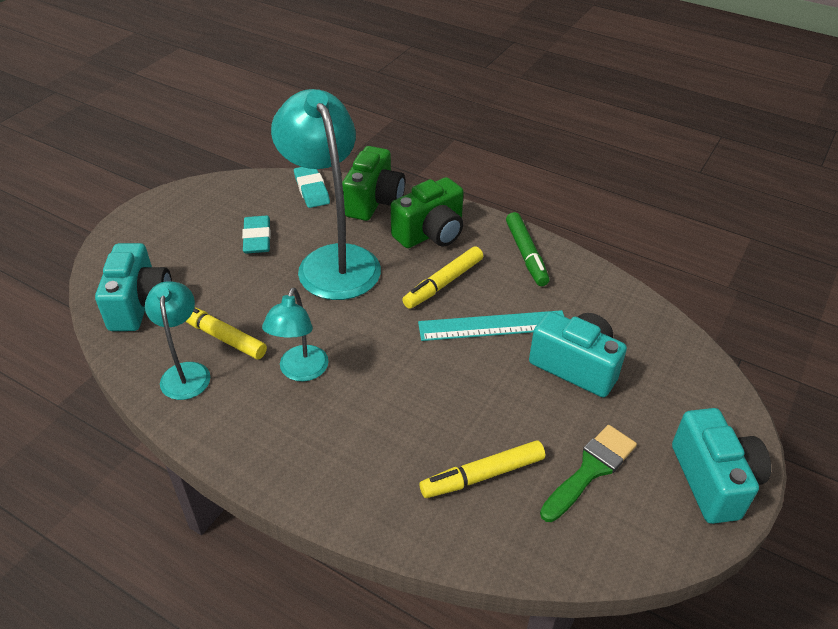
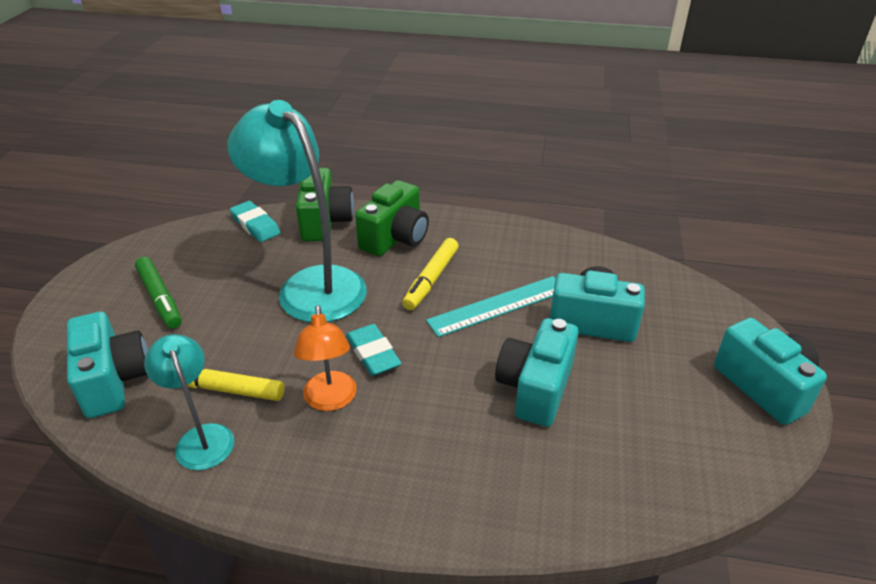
camera: 20 degrees left, 5 degrees down
turquoise eraser [242,216,271,254] -> turquoise eraser moved to [346,324,401,376]
turquoise lamp [262,287,329,381] -> orange lamp [294,305,357,411]
yellow marker [420,440,545,498] -> none
green marker [506,212,550,286] -> green marker moved to [135,257,182,329]
green brush [540,425,637,522] -> none
none -> turquoise camera [495,318,579,427]

